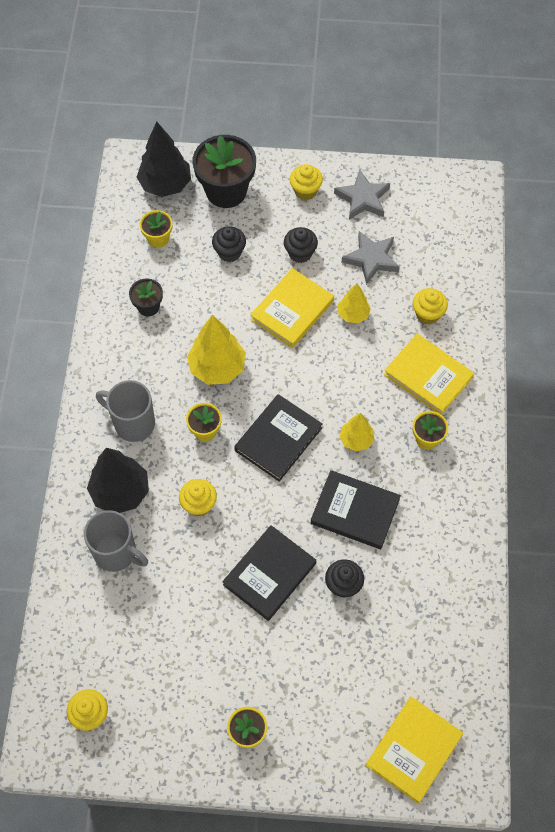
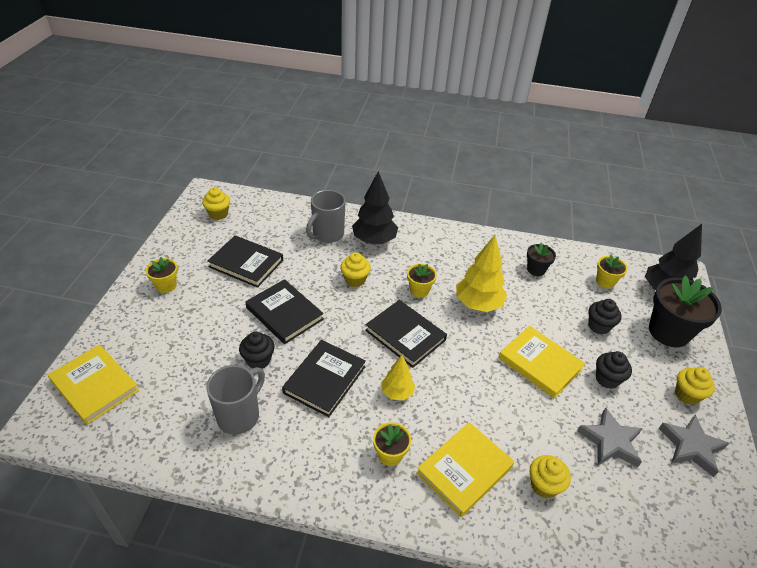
camera: 95 degrees right, 20 degrees down
grey mug [96,380,155,442] -> grey mug moved to [206,365,265,435]
yellow tree [338,283,371,323] -> none
none -> black book [208,235,283,288]

